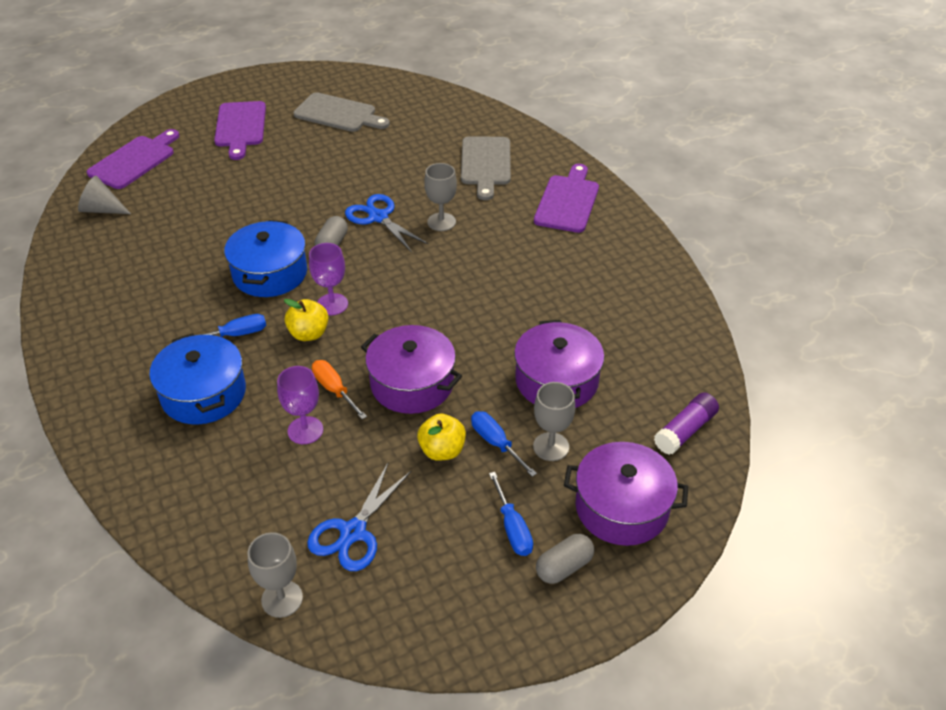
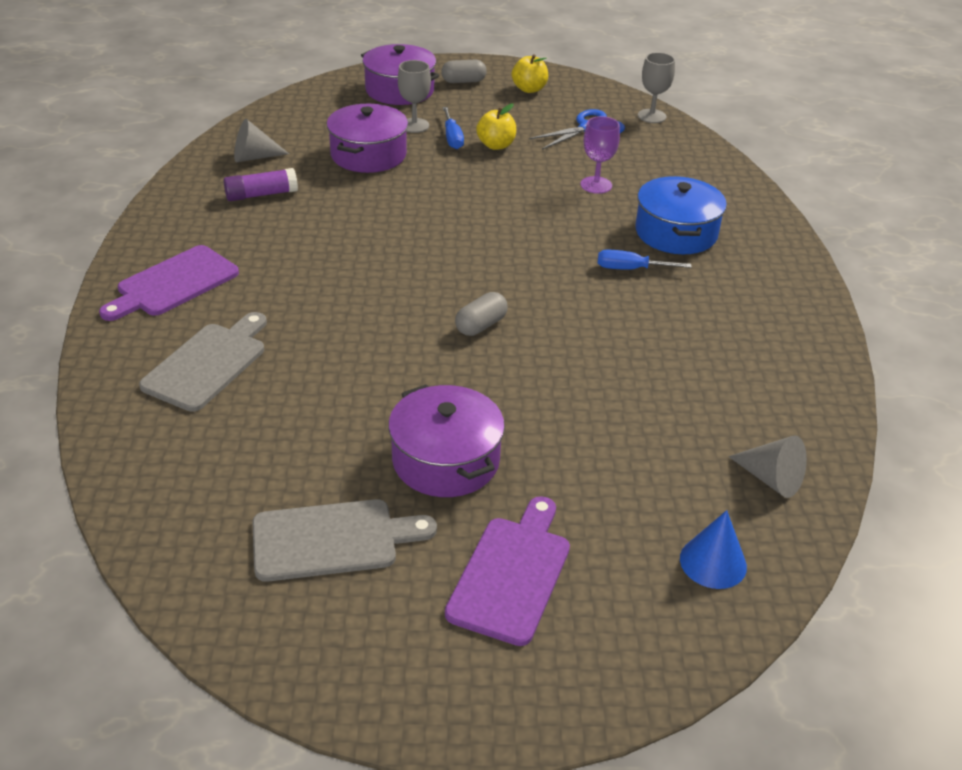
camera: 155 degrees left, 5 degrees down
purple cutting board [87,129,179,189] -> blue cone [680,510,747,589]
blue pot [224,220,307,297] -> none
yellow apple [284,299,328,341] -> yellow apple moved to [512,54,548,93]
grey cutting board [293,92,390,132] -> grey cutting board turned 120 degrees clockwise [252,499,437,582]
purple goblet [309,243,348,315] -> none
orange screwdriver [312,360,367,419] -> none
blue scissors [345,194,429,252] -> none
purple pot [361,325,462,414] -> purple pot moved to [388,384,505,497]
grey goblet [424,163,457,231] -> none
blue screwdriver [489,472,533,556] -> none
purple glue stick [654,393,719,455] -> purple glue stick moved to [224,168,298,201]
none -> grey cone [234,119,289,162]

